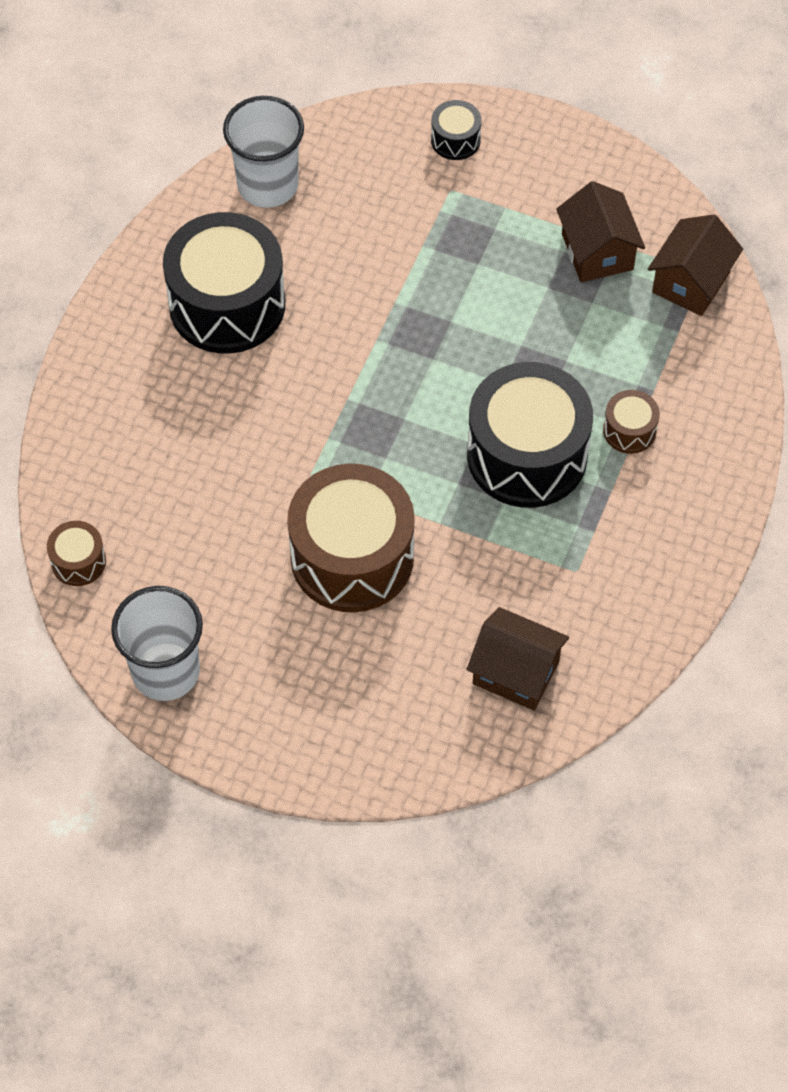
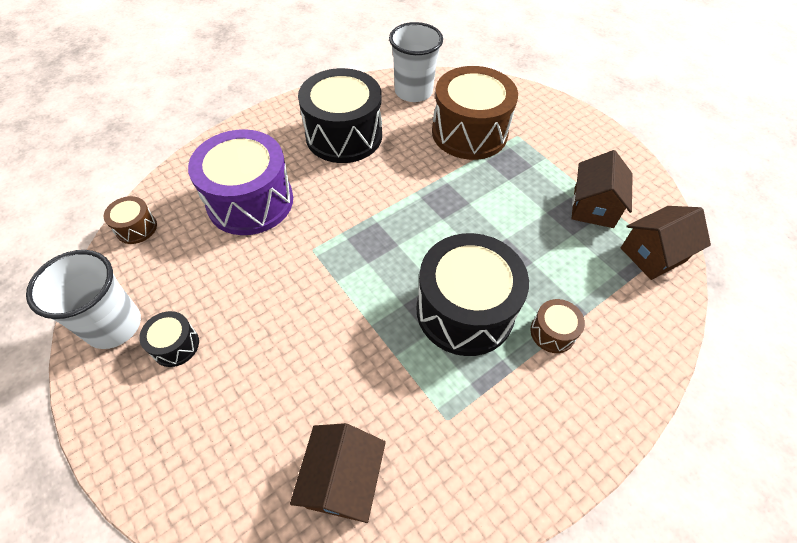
camera: 30 degrees right, 5 degrees down
brown drum [287,464,415,612] -> brown drum moved to [432,66,518,160]
black drum [431,100,482,160] -> black drum moved to [139,311,199,367]
brown house [467,607,569,711] -> brown house turned 45 degrees clockwise [290,423,386,523]
none -> purple drum [188,129,293,235]

